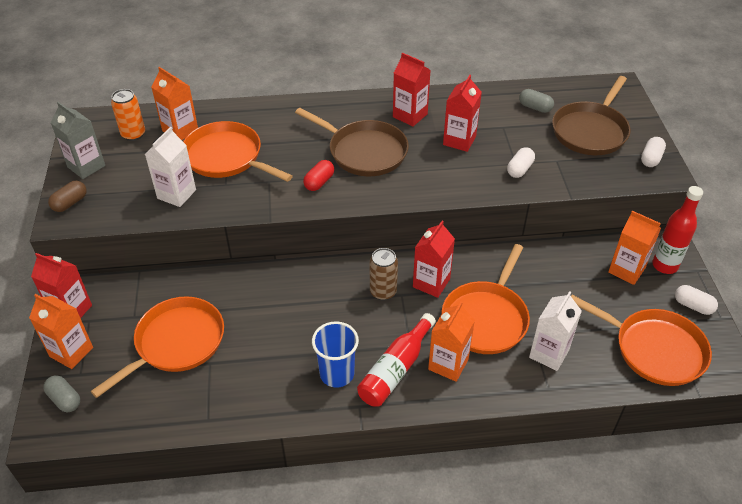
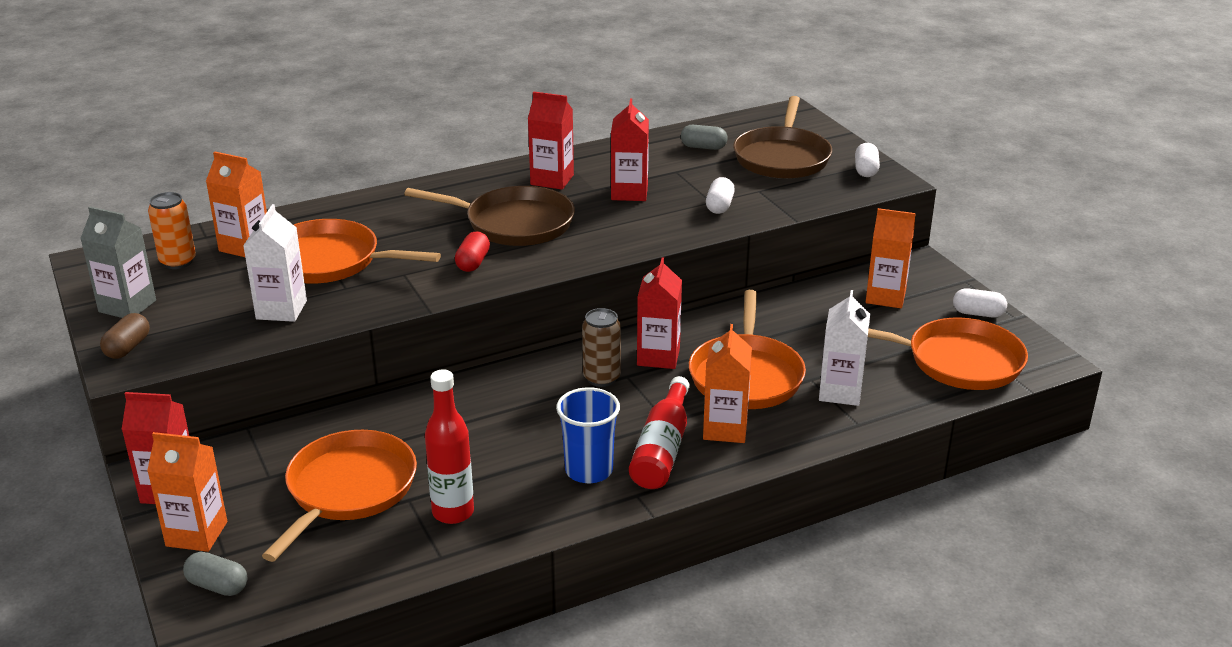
camera: 20 degrees left, 15 degrees down
red bottle [652,186,703,274] -> red bottle moved to [425,369,474,524]

